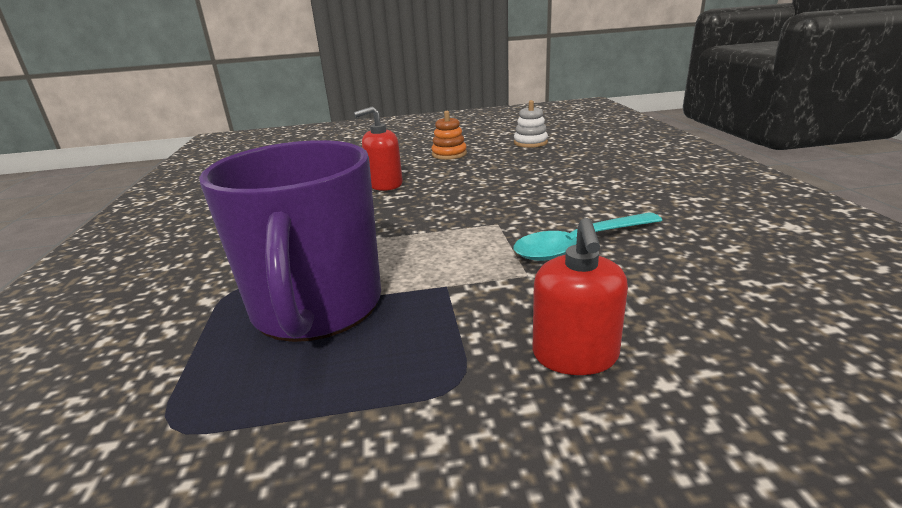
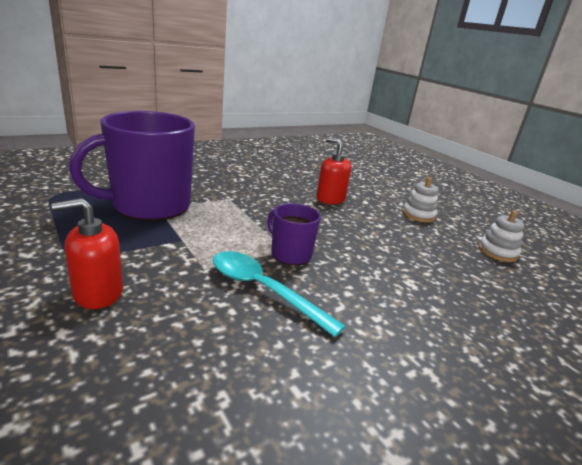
camera: 60 degrees right, 0 degrees up
orange stacking toy [431,111,467,160] -> white stacking toy [403,177,438,222]
none -> purple mug [267,203,321,265]

